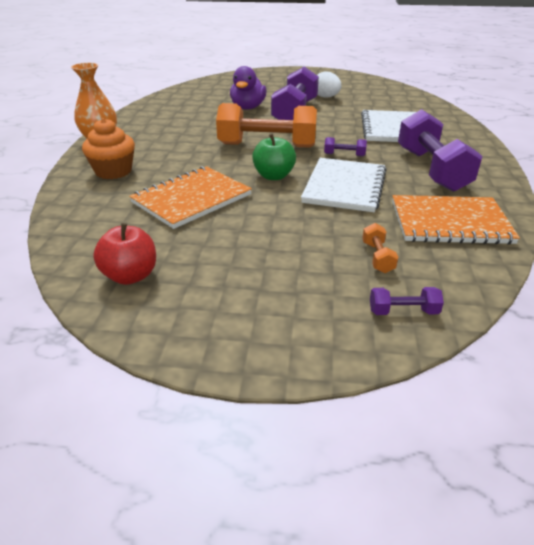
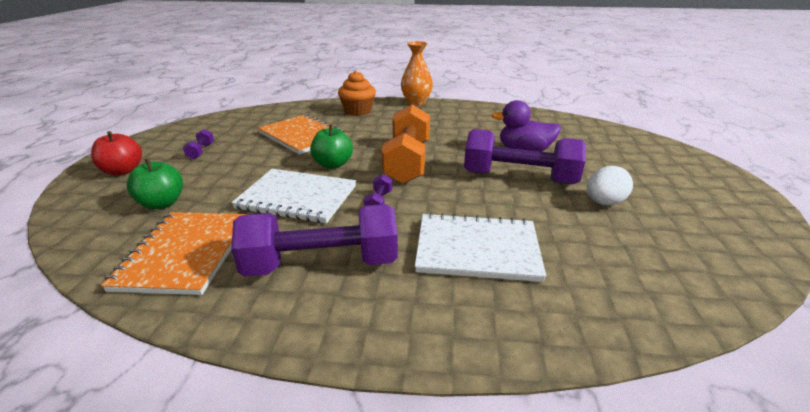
camera: 90 degrees right, 5 degrees down
red apple [93,223,156,285] -> red apple moved to [91,131,142,175]
orange dumbbell [362,223,398,273] -> green apple [127,158,183,209]
purple dumbbell [370,287,444,315] -> purple dumbbell moved to [183,129,214,159]

